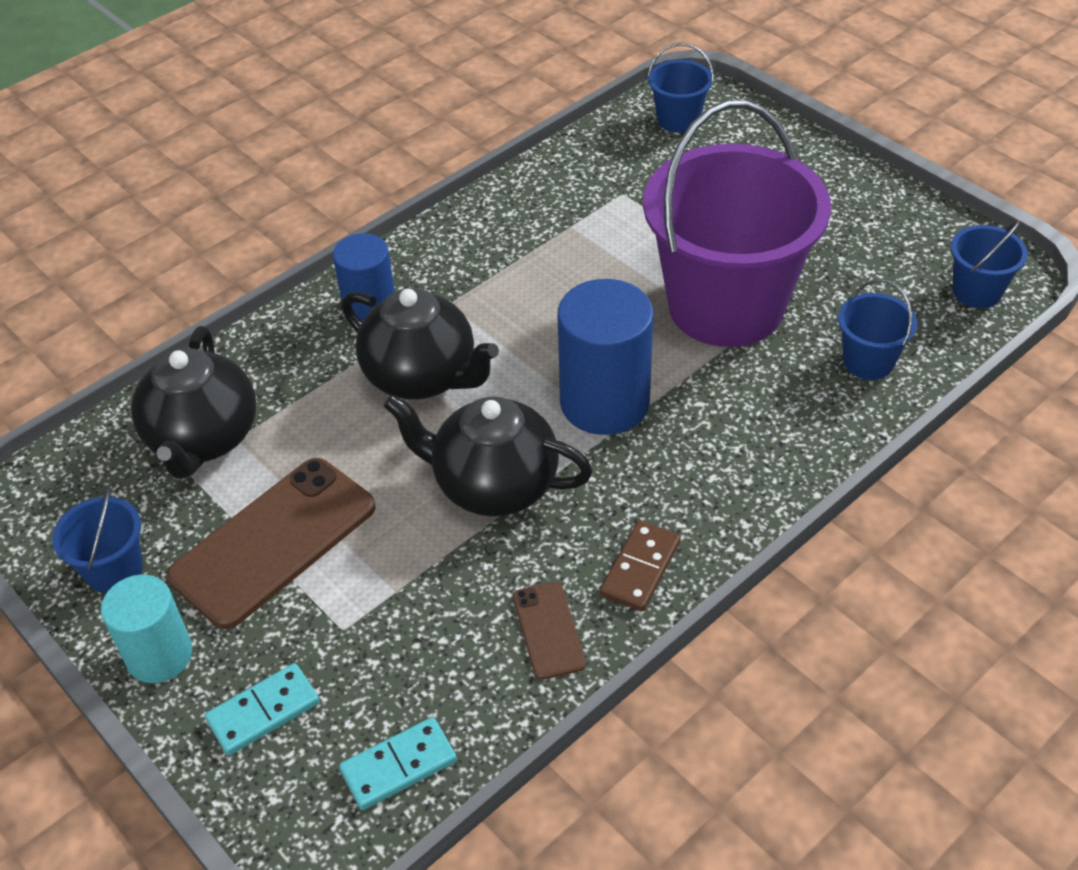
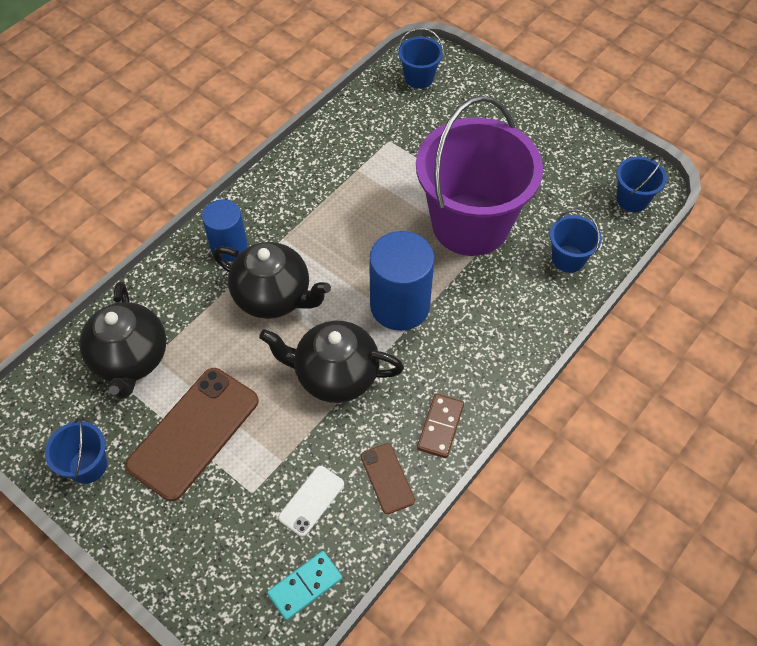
camera: 10 degrees left, 10 degrees up
turquoise cylinder [101,575,192,683] -> none
turquoise domino [205,663,319,756] -> none
none -> white phone [278,466,344,537]

